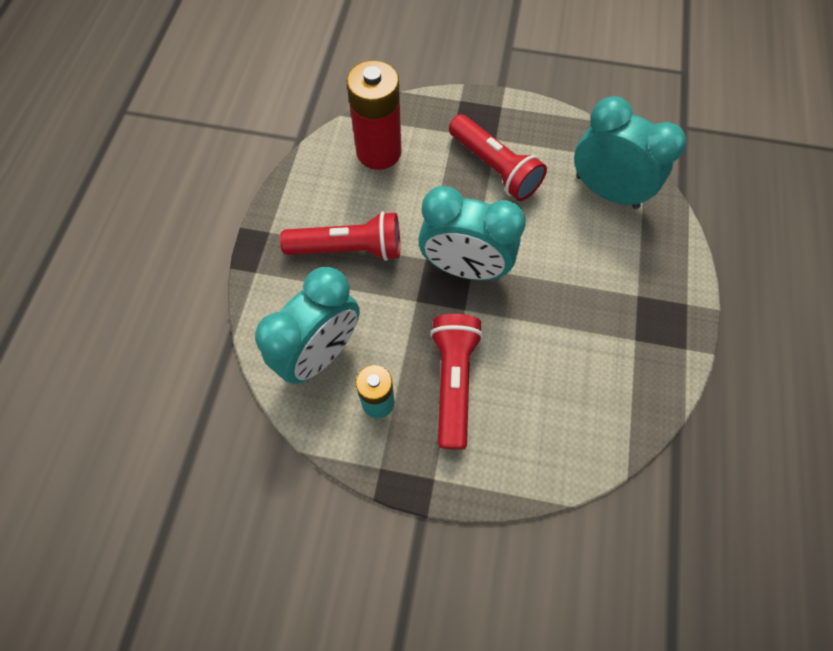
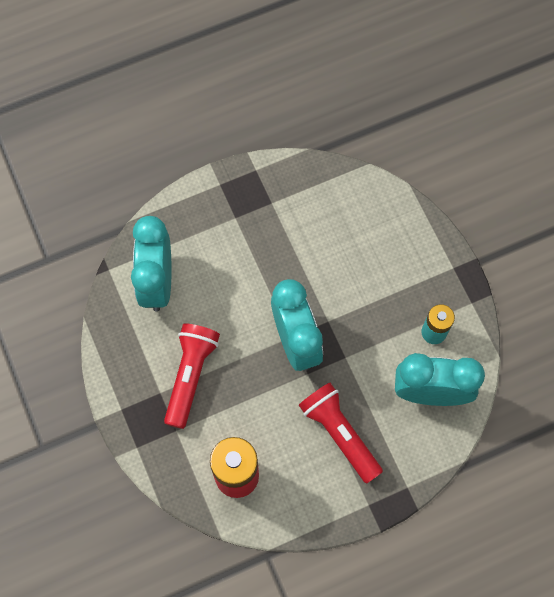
camera: 125 degrees left, 5 degrees up
red flashlight [430,314,483,450] -> none

